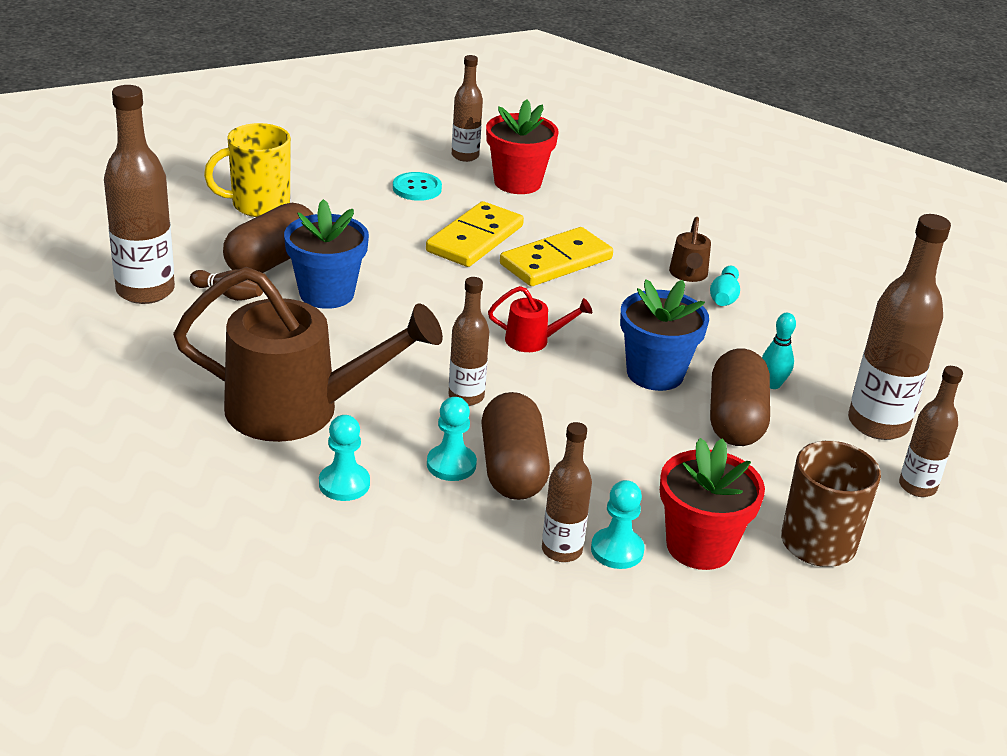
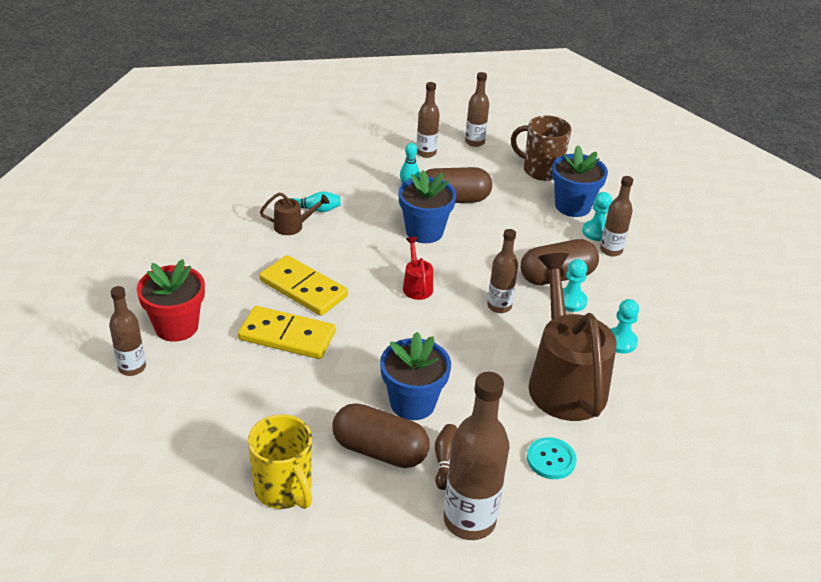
camera: 105 degrees left, 5 degrees up
turquoise button [393,172,442,201] -> turquoise button moved to [527,437,577,479]
red flower pot [660,438,765,570] -> blue flower pot [552,145,608,217]
brown bottle [848,214,951,440] -> brown bottle [416,82,440,158], size x0.58

